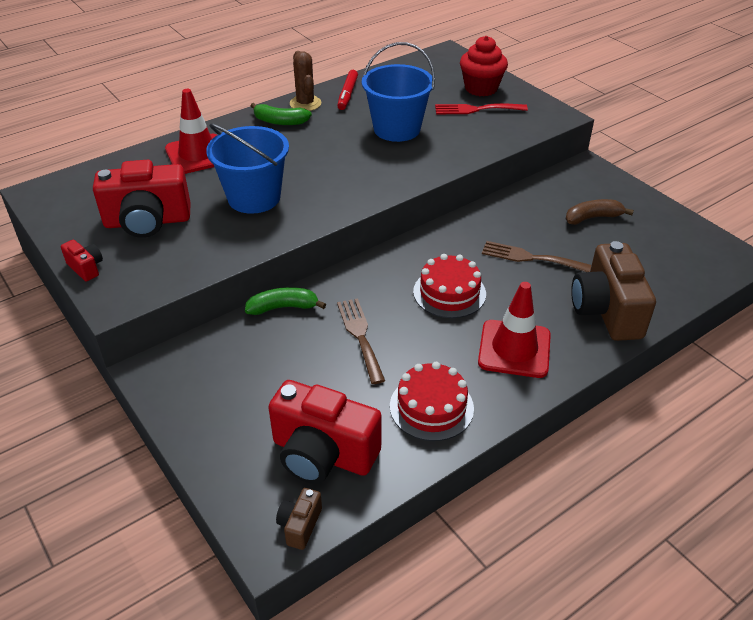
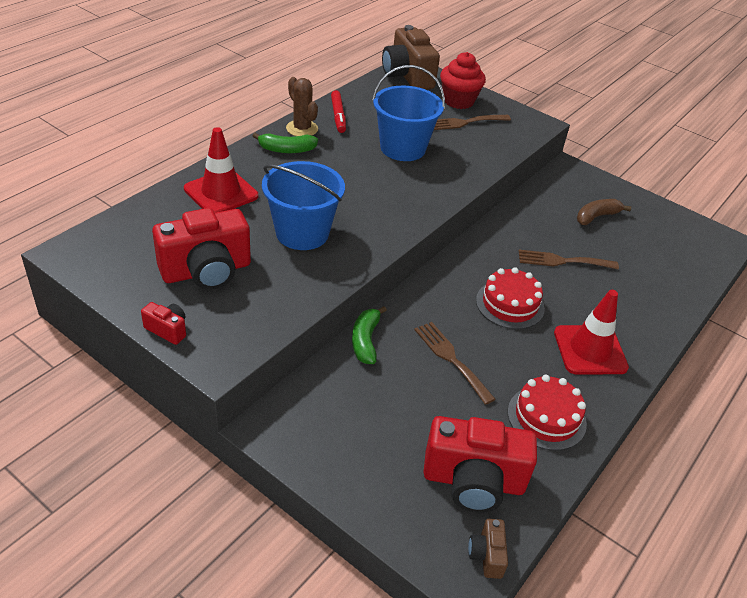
camera: 20 degrees left, 0 degrees up
green banana [245,287,326,315] -> green banana turned 60 degrees counterclockwise [352,306,387,364]
red fork [435,103,528,114] -> brown fork [434,115,511,130]
brown camera [571,241,656,341] -> brown camera moved to [382,25,440,90]

